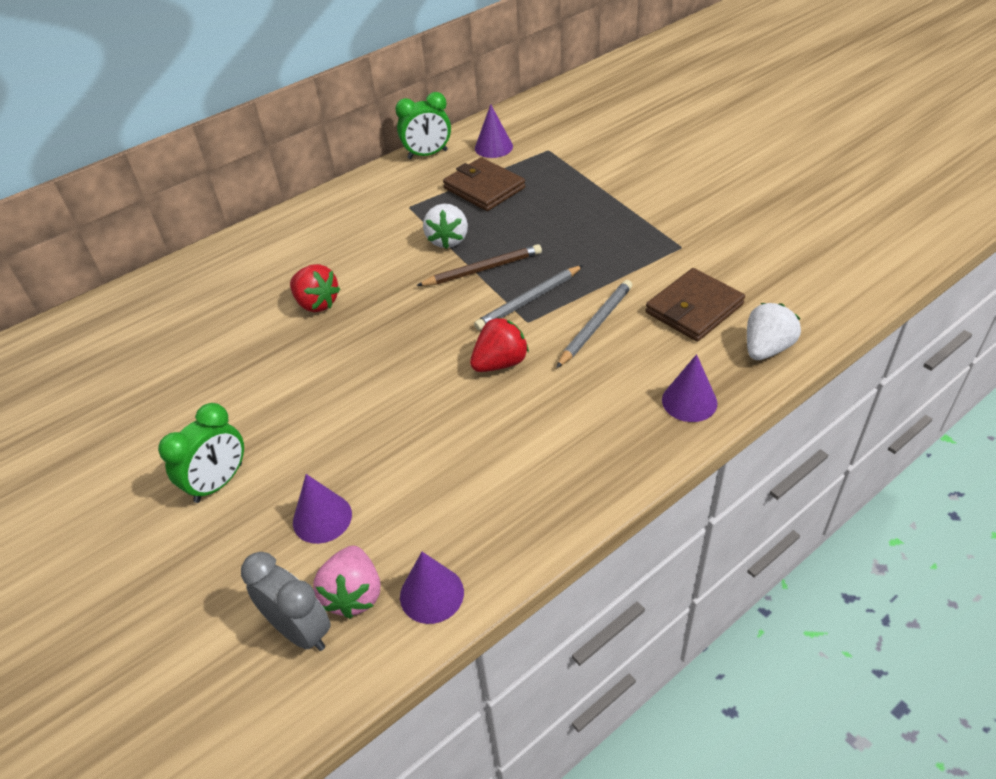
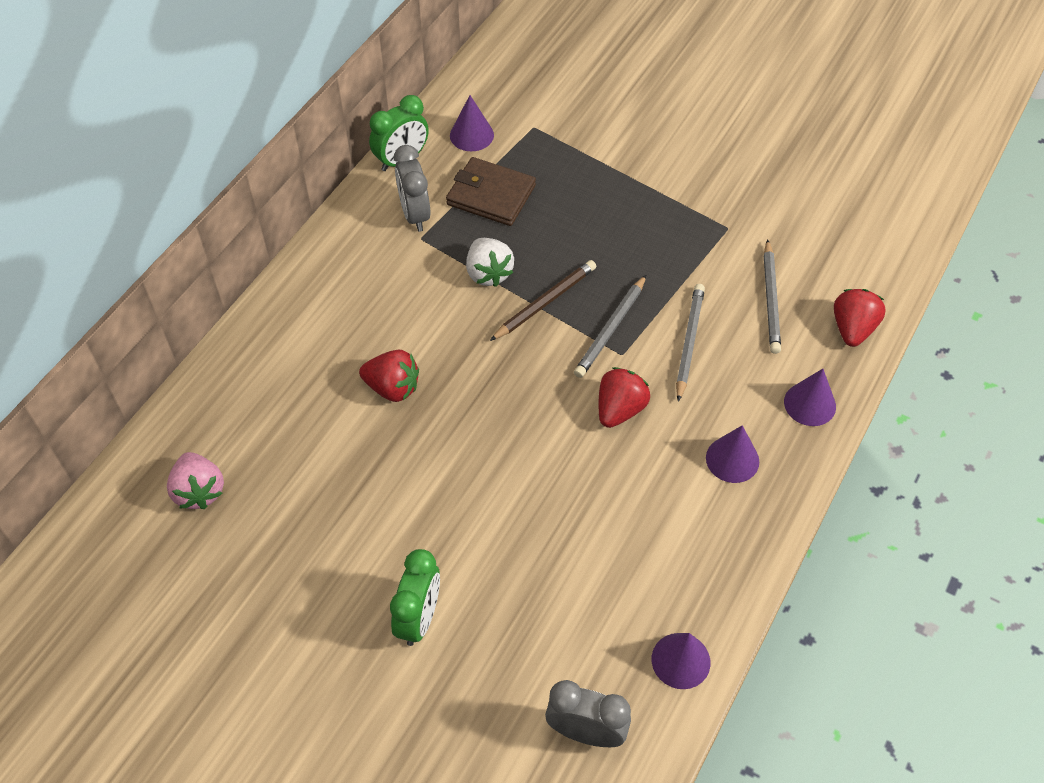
camera: 25 degrees left, 10 degrees up
purple cone [293,474,352,544] -> purple cone moved to [706,425,759,483]
pink strawberry [313,546,380,618] -> pink strawberry moved to [167,452,224,509]
brown wallet [645,268,745,342] -> grey pencil [764,239,781,354]
white strawberry [747,303,801,360] -> red strawberry [834,289,886,347]
none -> grey clock [394,145,431,232]

